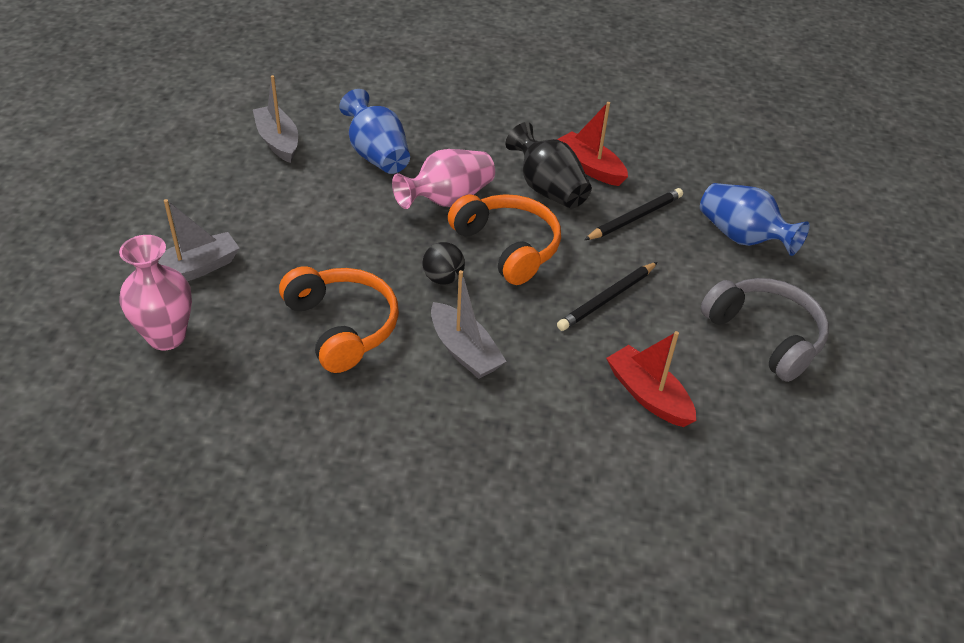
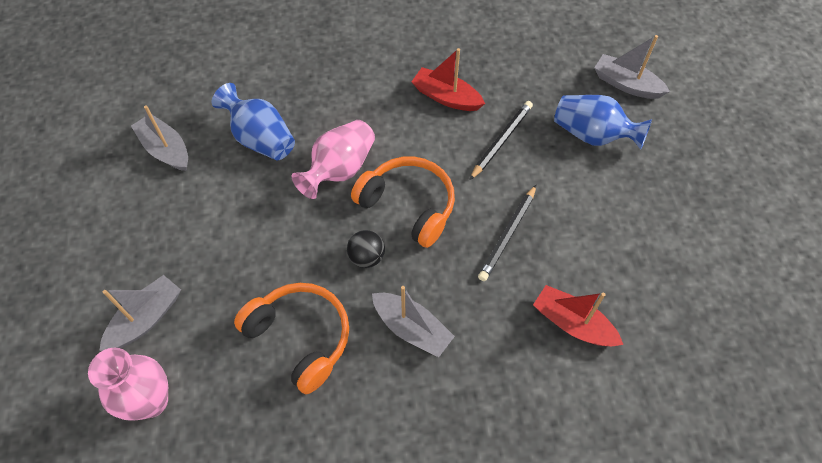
camera: 15 degrees left, 15 degrees up
black vase [505,122,592,208] -> none
grey headphones [701,278,829,382] -> none
none -> grey boat [594,35,670,99]

